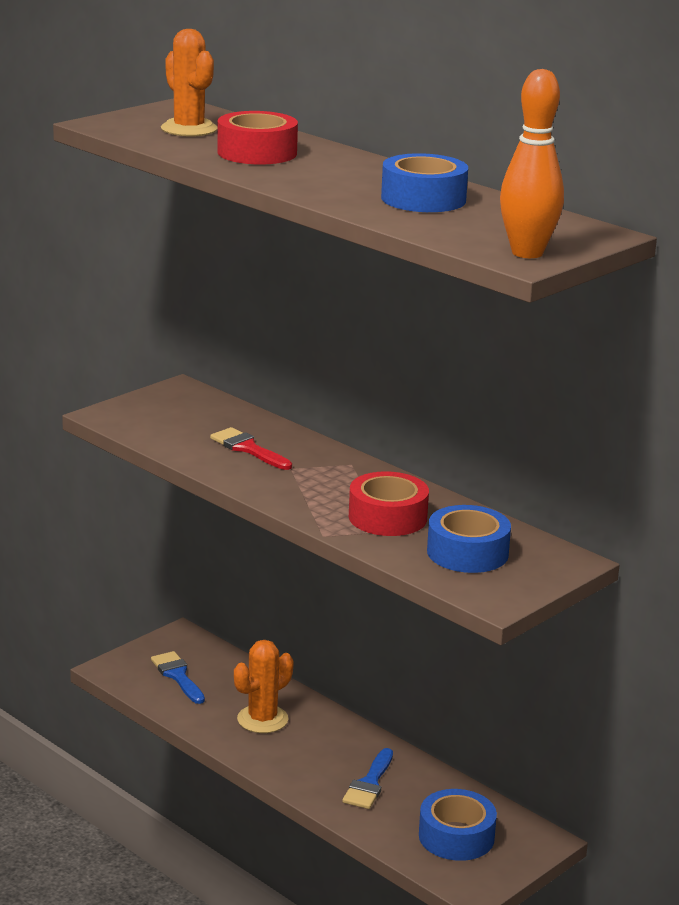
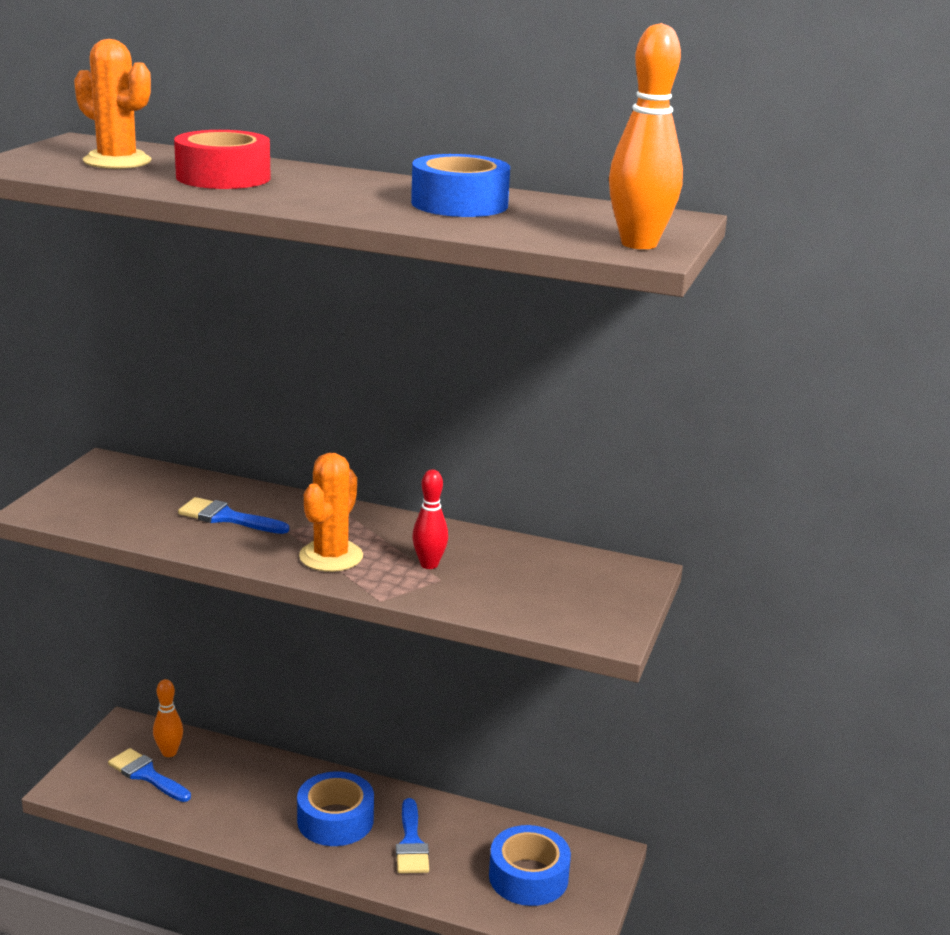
camera: 25 degrees left, 0 degrees up
red brush [210,427,292,470] -> blue brush [178,497,289,534]
orange cactus [234,640,294,733] -> orange cactus moved to [299,453,363,572]
red tape [349,471,429,536] -> red bowling pin [412,469,448,569]
blue tape [427,505,511,573] -> blue tape moved to [297,771,374,846]
none -> orange bowling pin [153,679,183,757]

